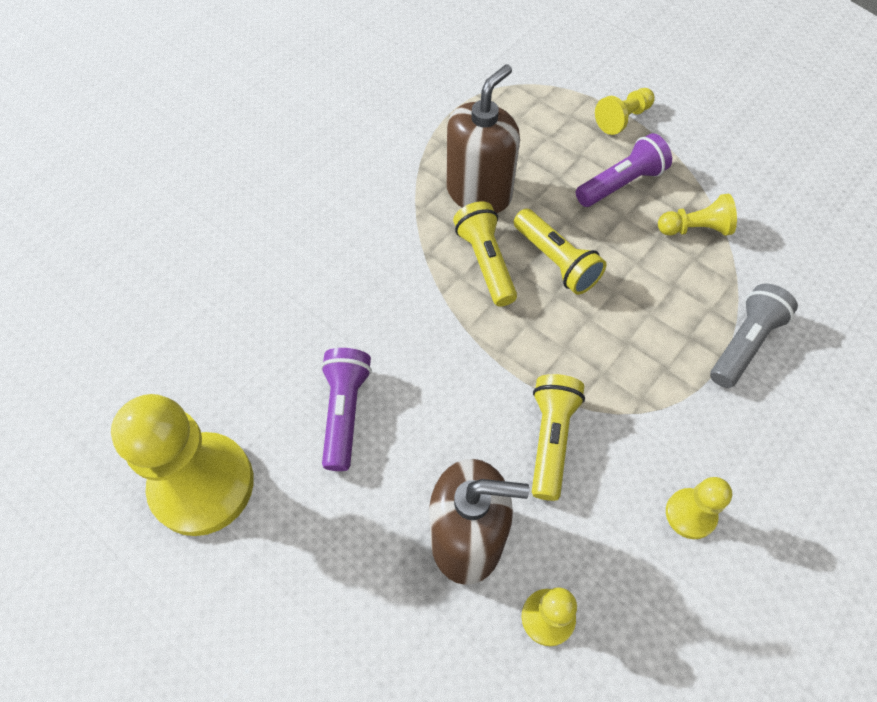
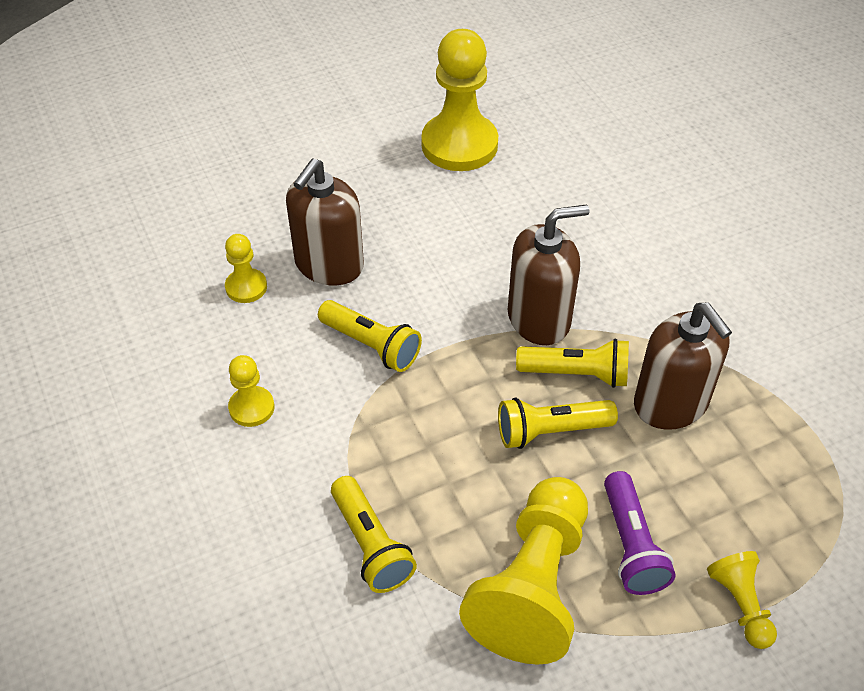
camera: 115 degrees right, 10 degrees down
purple flashlight [321,348,372,471] -> none
yellow pawn [658,194,737,236] -> yellow pawn [459,477,588,664], size x2.08
grey flashlight [710,284,798,388] -> yellow flashlight [331,476,417,593]
none -> brown soap dispenser [508,204,589,345]

